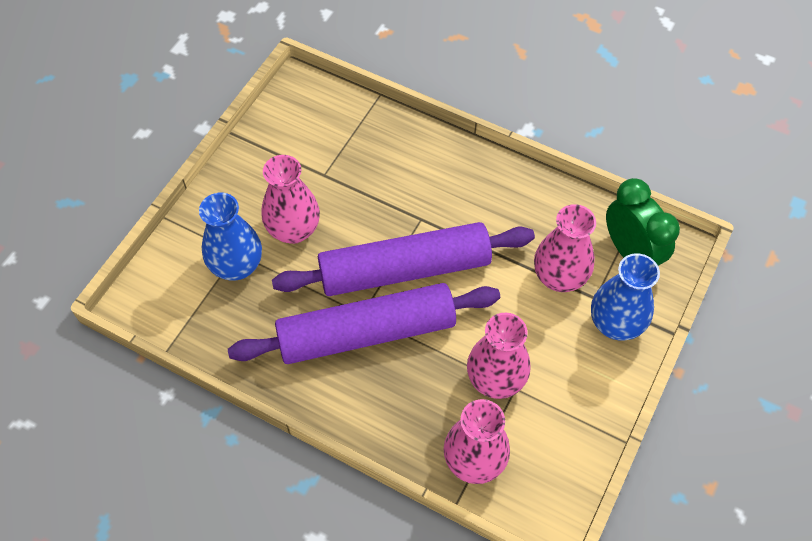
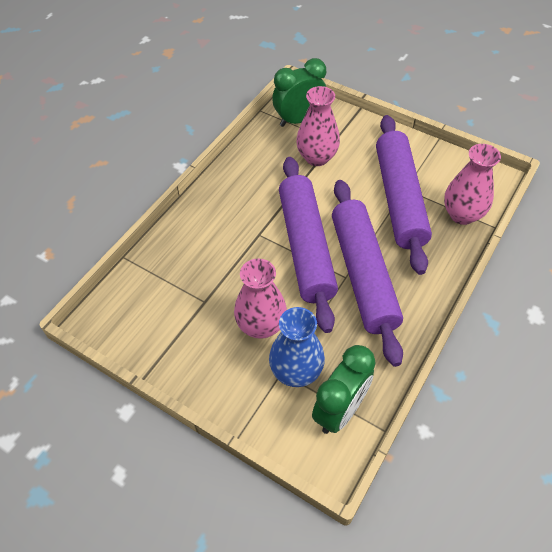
camera: 85 degrees left, 5 degrees down
pink vase [467,313,531,399] -> purple rolling pin [376,115,432,275]
blue vase [591,253,660,340] -> none
none -> green clock [312,345,376,434]

